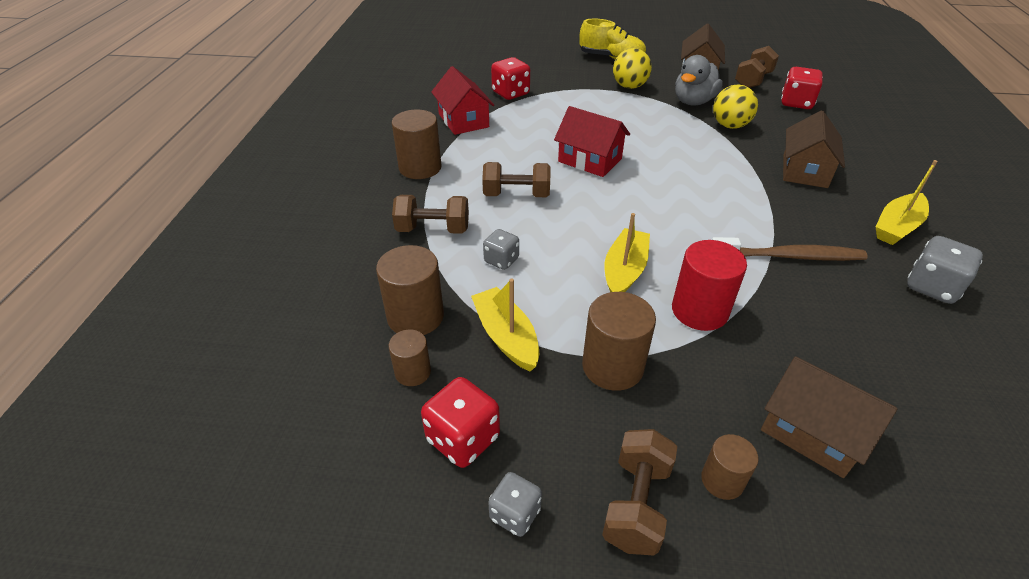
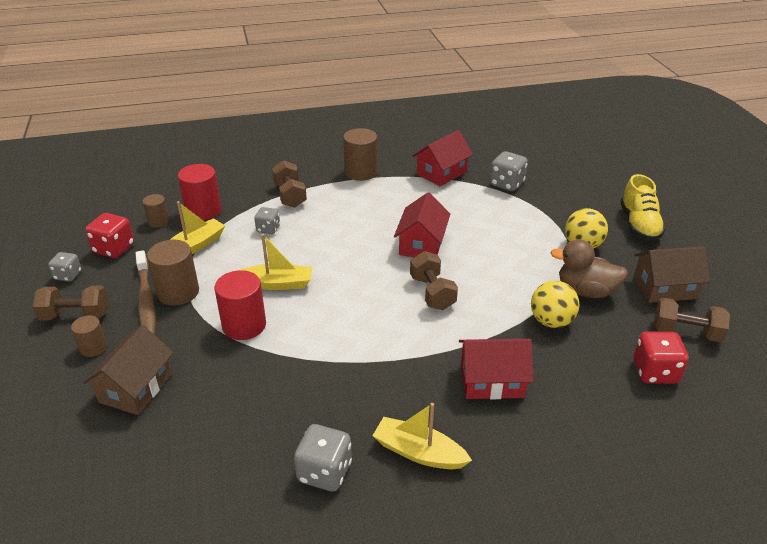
camera: 70 degrees right, 5 degrees down
brown cylinder [376,245,444,335] -> red cylinder [178,164,221,220]
brown dumbbell [482,162,551,197] -> brown dumbbell moved to [410,251,458,310]
red dice [491,57,530,100] -> grey dice [490,151,528,191]
grey duck [675,55,723,106] -> brown duck [550,239,628,298]
brown toothbrush [712,237,868,261] -> brown toothbrush moved to [136,250,156,335]
brown house [783,110,845,188] -> red house [459,339,533,399]

